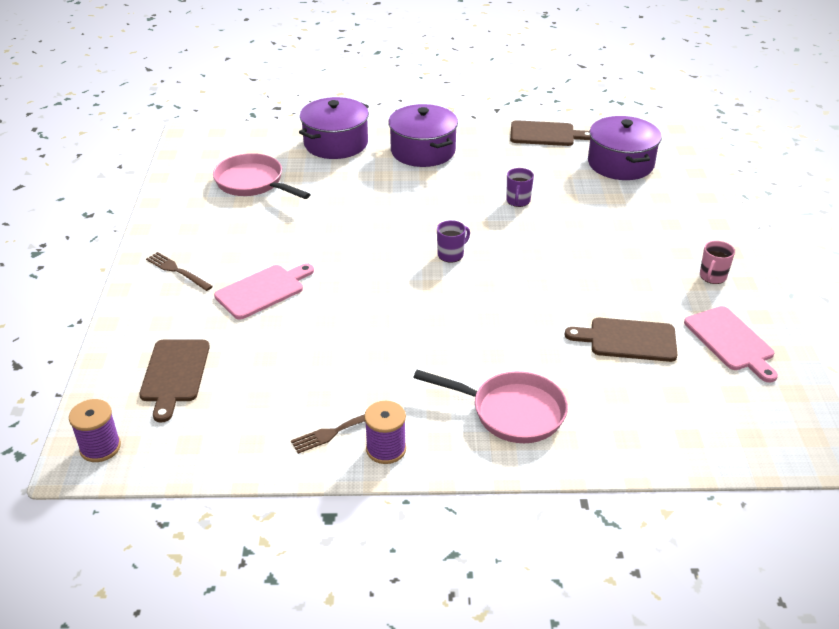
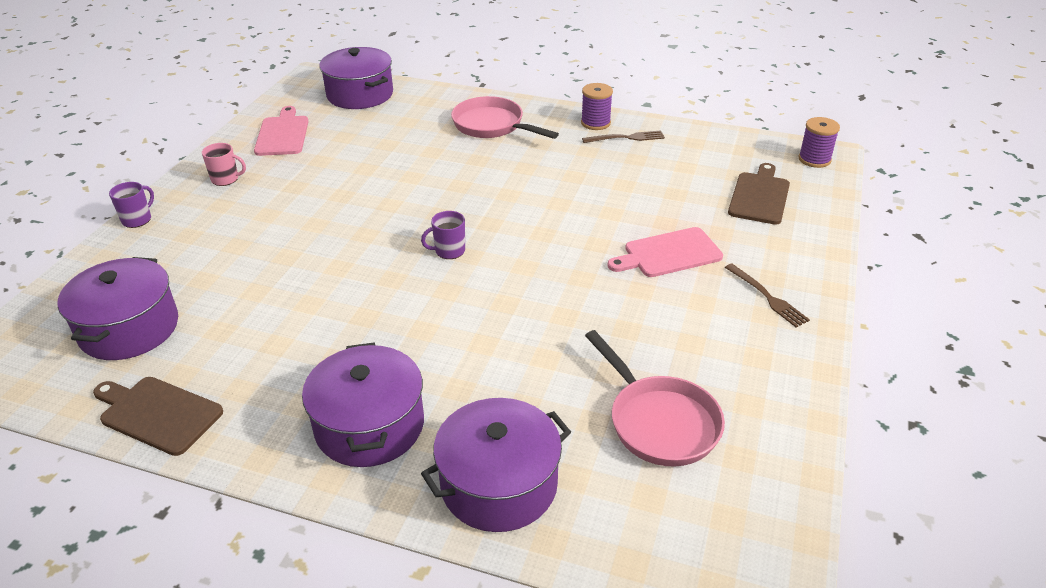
camera: 160 degrees left, 0 degrees up
purple mug [506,168,534,207] -> purple mug moved to [109,182,154,228]
brown cutting board [565,318,678,362] -> none
pink mug [700,241,735,284] -> pink mug turned 45 degrees clockwise [202,143,246,186]
none -> purple pot [319,47,393,109]

